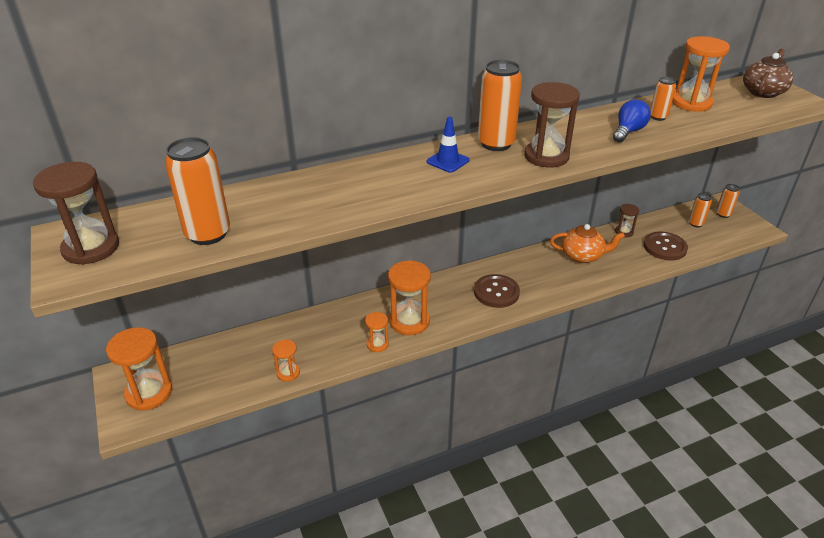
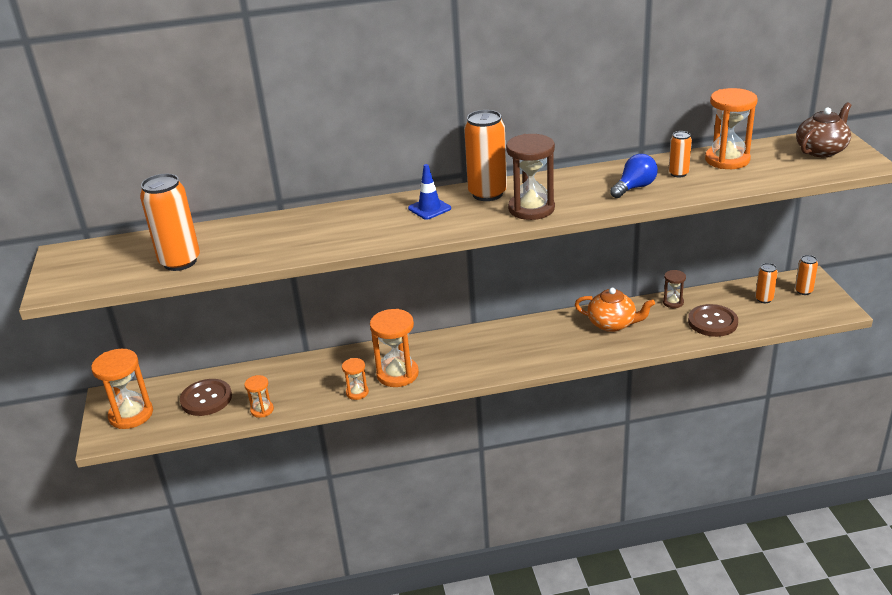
camera: 15 degrees right, 5 degrees down
brown hourglass [33,162,119,265] -> none
brown button [474,274,520,308] -> brown button moved to [180,379,232,416]

